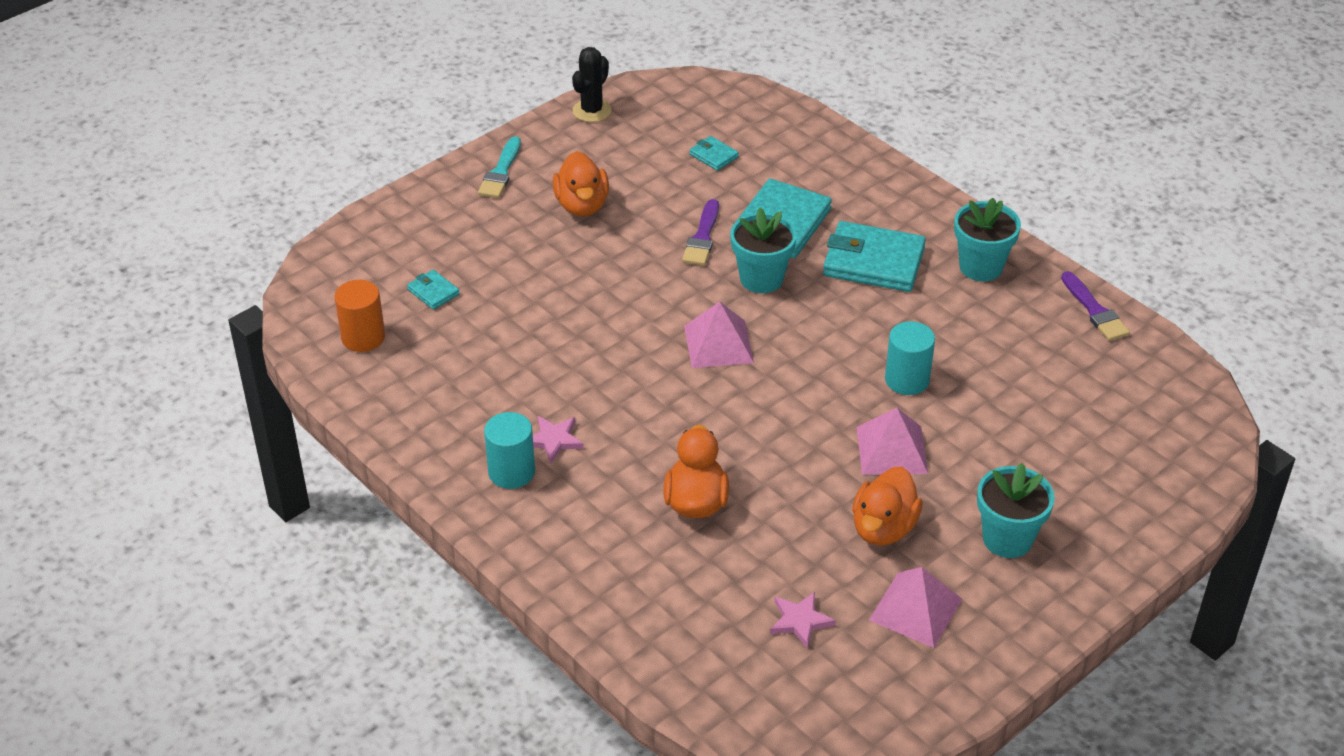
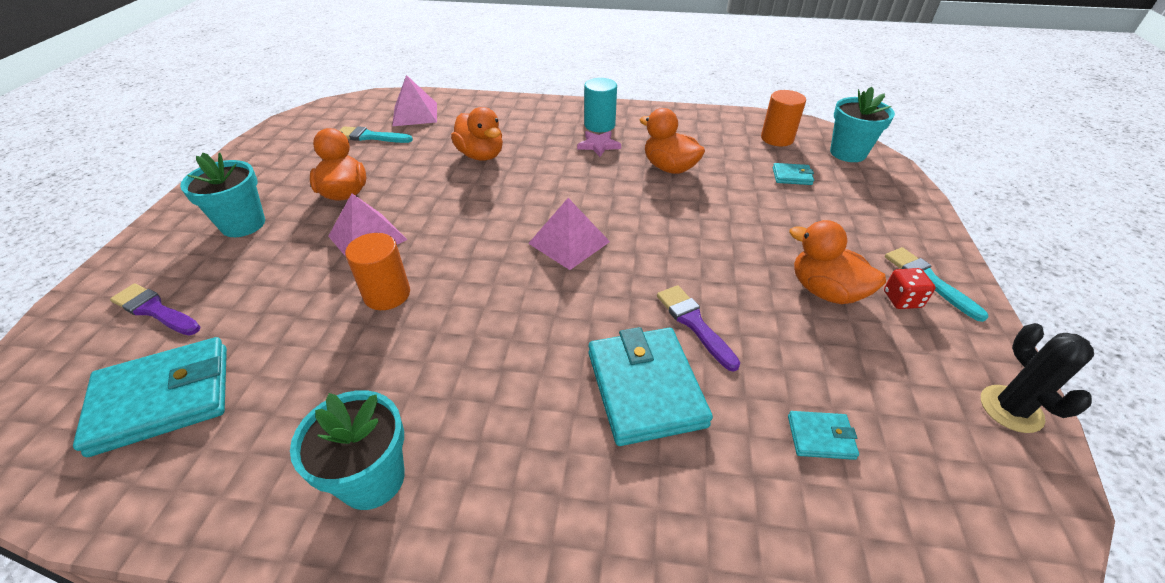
camera: 140 degrees right, 0 degrees up
turquoise flower pot [730,208,797,293] -> turquoise flower pot moved to [830,87,895,162]
pink star [770,592,836,649] -> turquoise brush [339,126,413,143]
turquoise wallet [823,221,926,292] -> turquoise wallet moved to [73,337,227,457]
pink pyramid [869,567,962,648] -> pink pyramid moved to [392,75,437,126]
turquoise cylinder [885,321,935,395] -> orange cylinder [345,233,410,310]
purple brush [1061,271,1130,341] -> purple brush moved to [110,283,201,336]
none -> orange duck [640,108,705,174]
none -> red dice [884,268,936,309]

